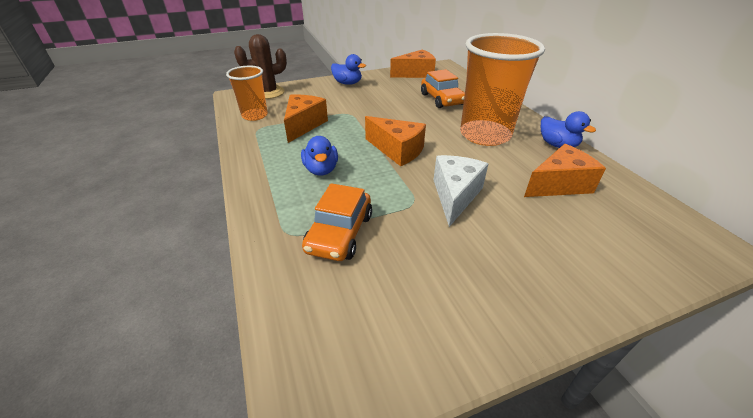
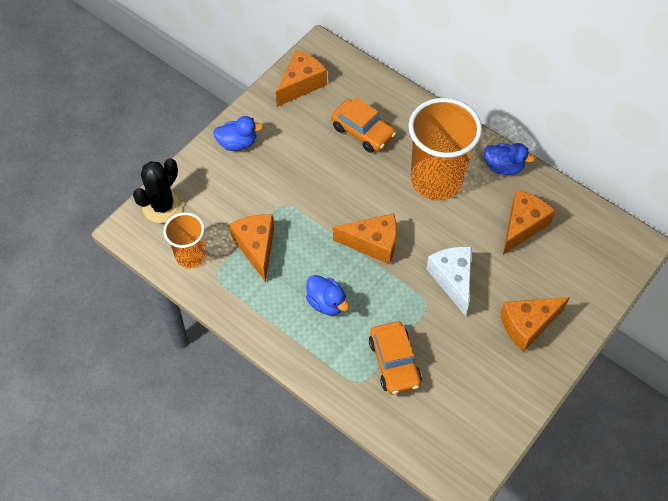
camera: 30 degrees left, 20 degrees up
brown cactus [234,34,287,99] -> black cactus [133,158,183,223]
none -> orange cheese [500,297,570,352]

